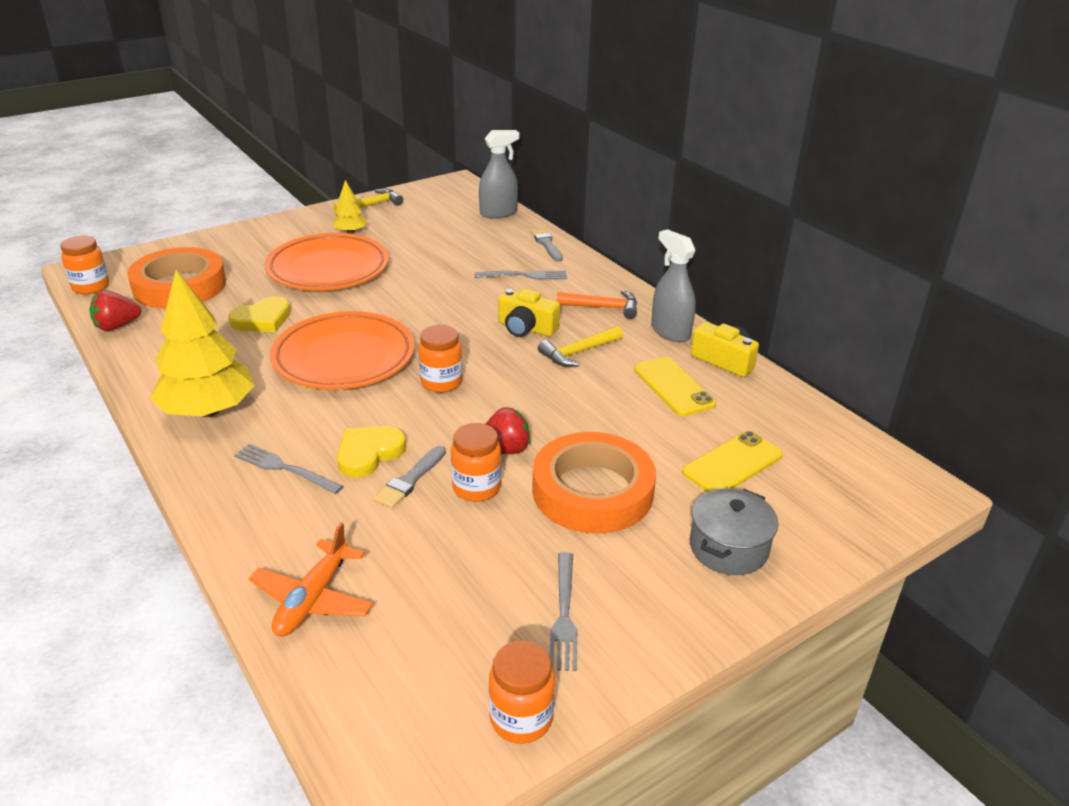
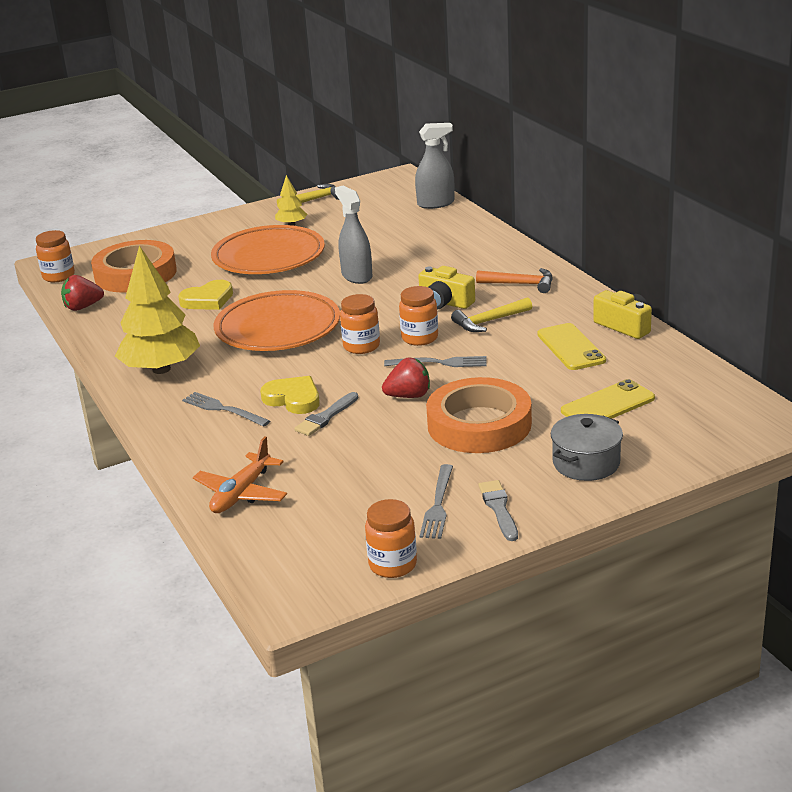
camera: 10 degrees right, 5 degrees down
yellow heart [337,426,406,478] -> yellow heart turned 75 degrees clockwise [260,376,320,414]
orange jar [451,423,501,502] -> orange jar moved to [399,286,438,346]
grey fork [474,270,567,280] -> grey fork moved to [384,356,487,367]
grey brush [531,228,563,262] -> grey brush moved to [478,480,518,541]
grey spray bottle [651,229,696,342] -> grey spray bottle moved to [335,186,372,284]

